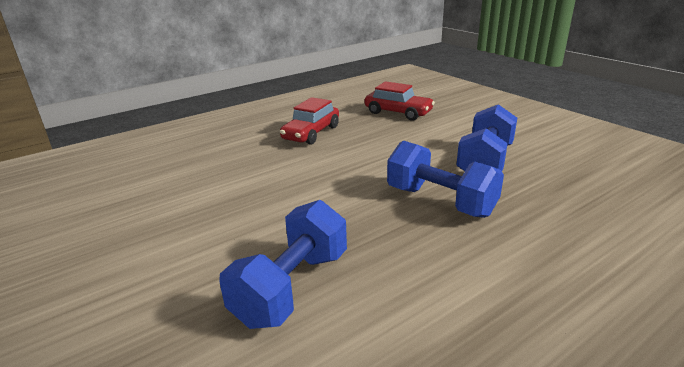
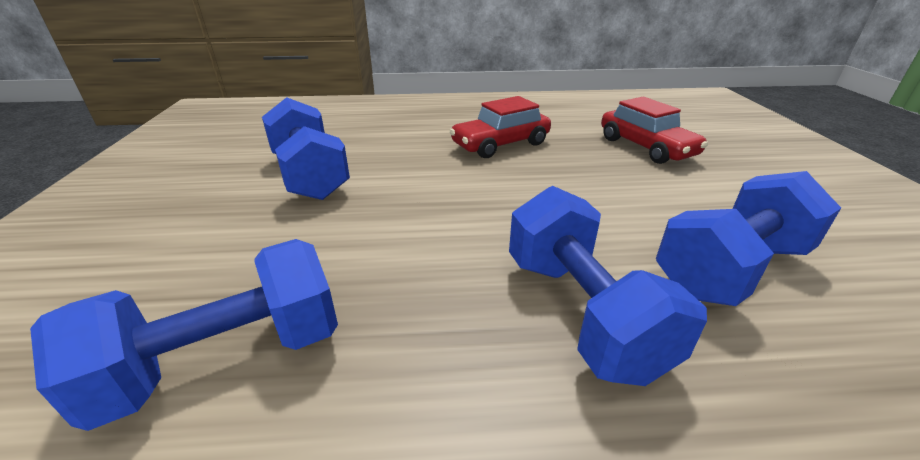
camera: 30 degrees right, 5 degrees up
none -> blue dumbbell [262,97,350,200]

